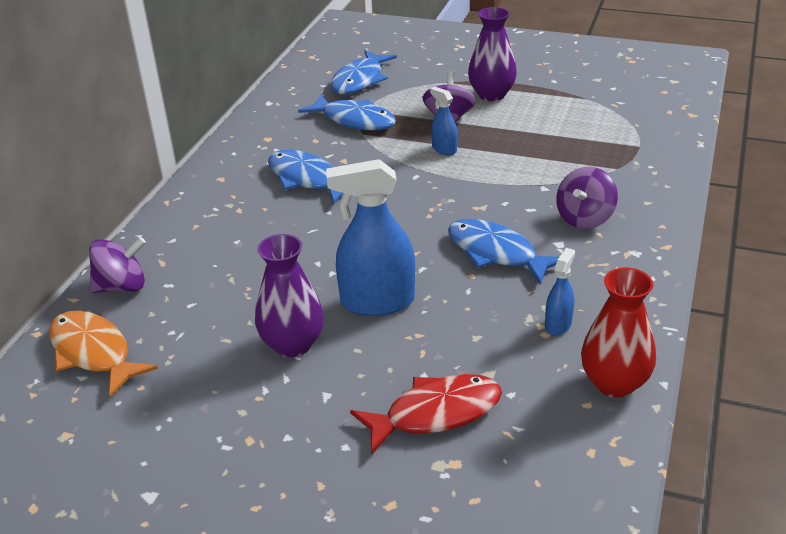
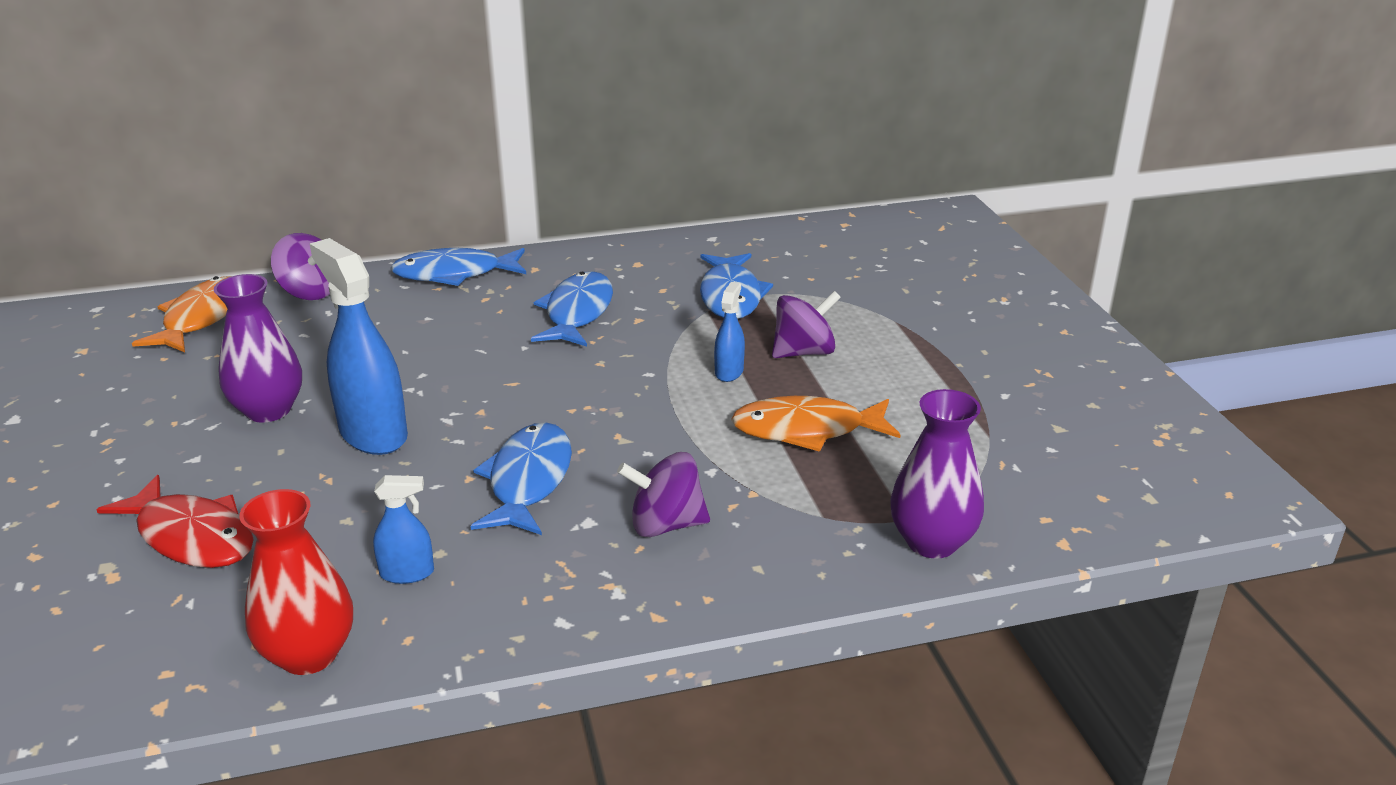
camera: 55 degrees right, 5 degrees down
blue fish [331,50,397,94] -> blue fish moved to [391,248,526,286]
purple vase [468,7,517,101] -> purple vase moved to [890,389,984,559]
none -> orange fish [731,396,900,452]

